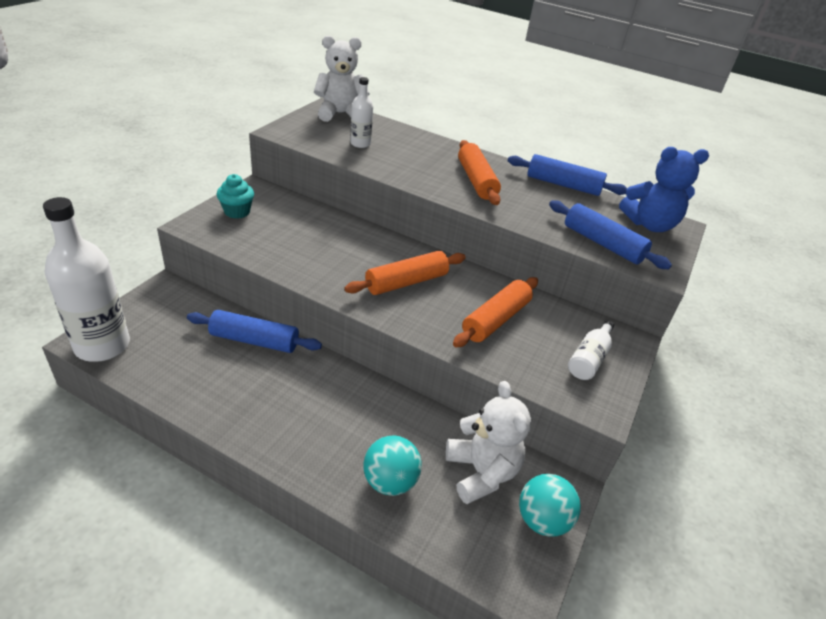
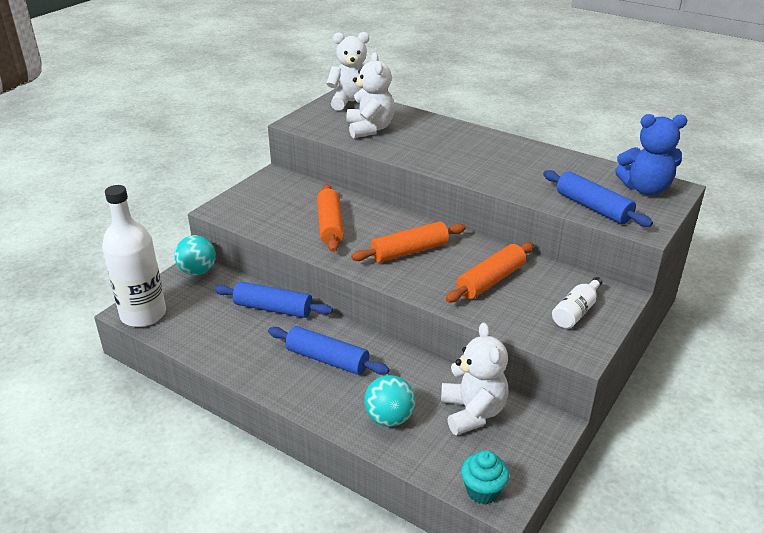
camera: 10 degrees right, 5 degrees down
turquoise cupcake [216,174,254,219] -> turquoise cupcake moved to [461,450,509,504]
white bottle [350,77,373,148] -> white teddy bear [346,52,395,138]
orange rolling pin [458,140,501,205] -> orange rolling pin moved to [317,184,344,252]
blue rolling pin [508,154,627,196] -> blue rolling pin moved to [268,326,390,375]
turquoise ball [519,474,581,537] -> turquoise ball moved to [174,235,216,275]

